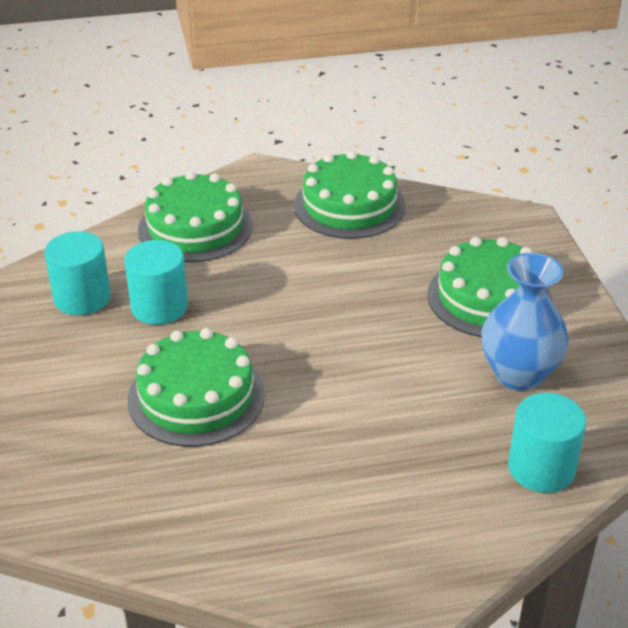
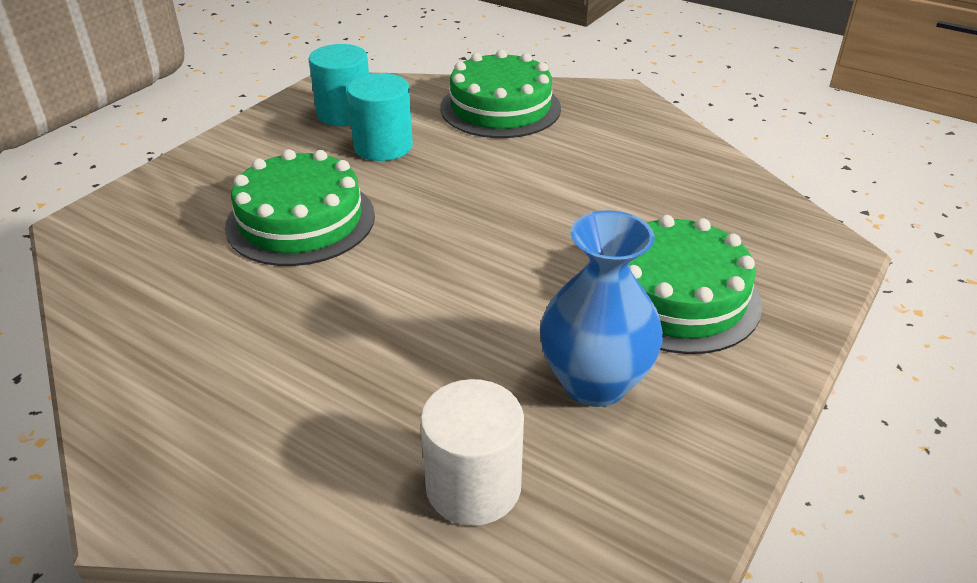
camera: 45 degrees right, 0 degrees up
green cake [294,151,405,239] -> none
turquoise cylinder [508,393,586,493] -> white cylinder [420,379,524,526]

